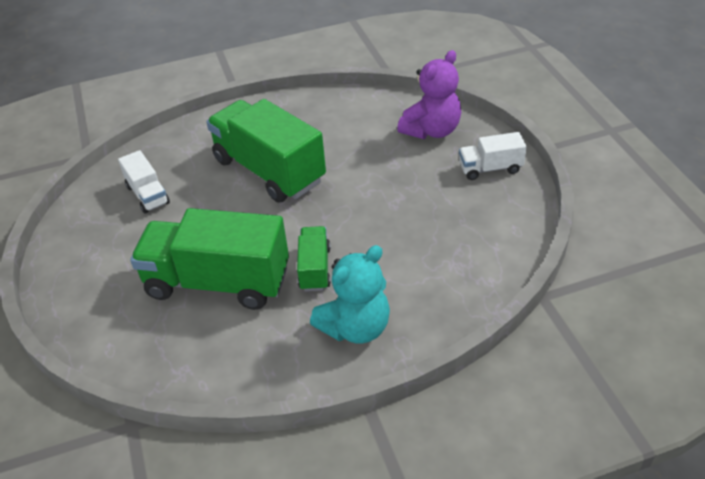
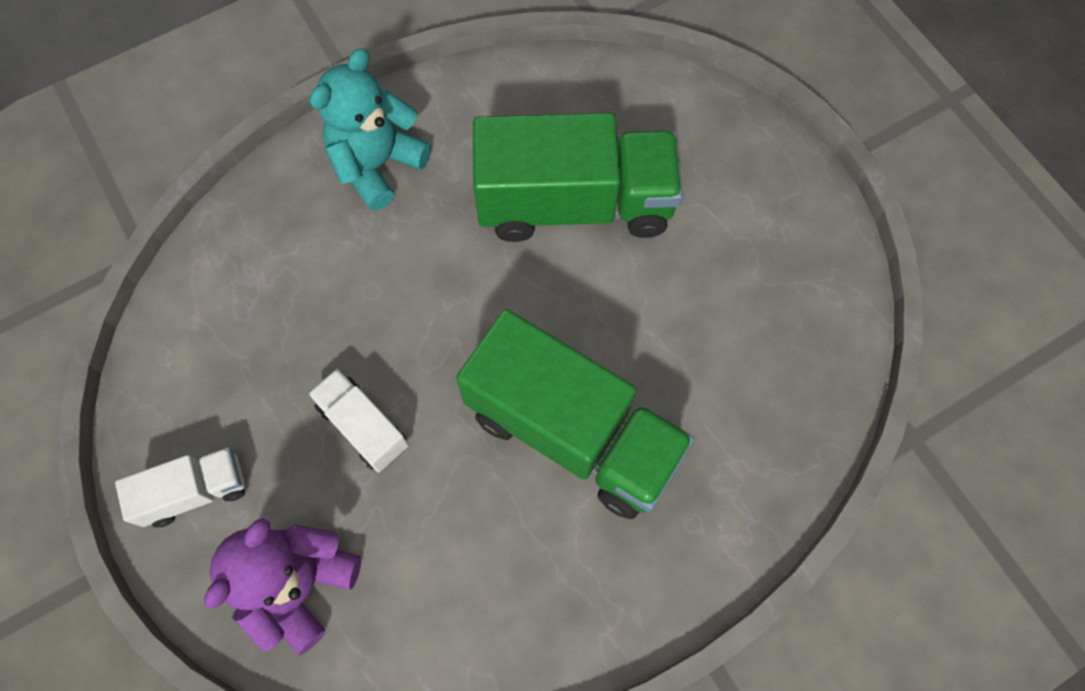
camera: 165 degrees right, 25 degrees up
white truck [118,150,170,213] -> white truck moved to [308,368,409,473]
green truck [297,226,331,291] -> none

